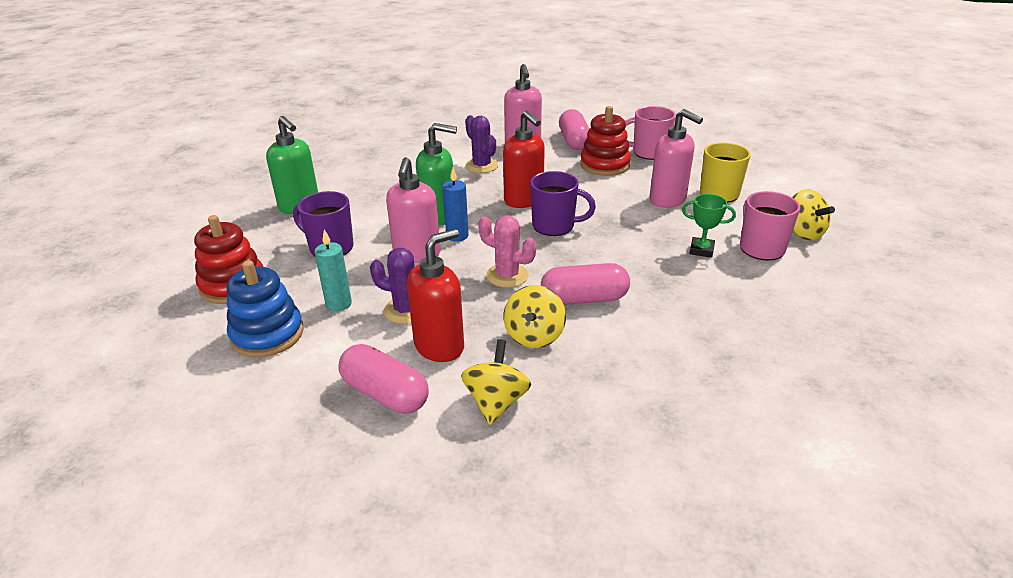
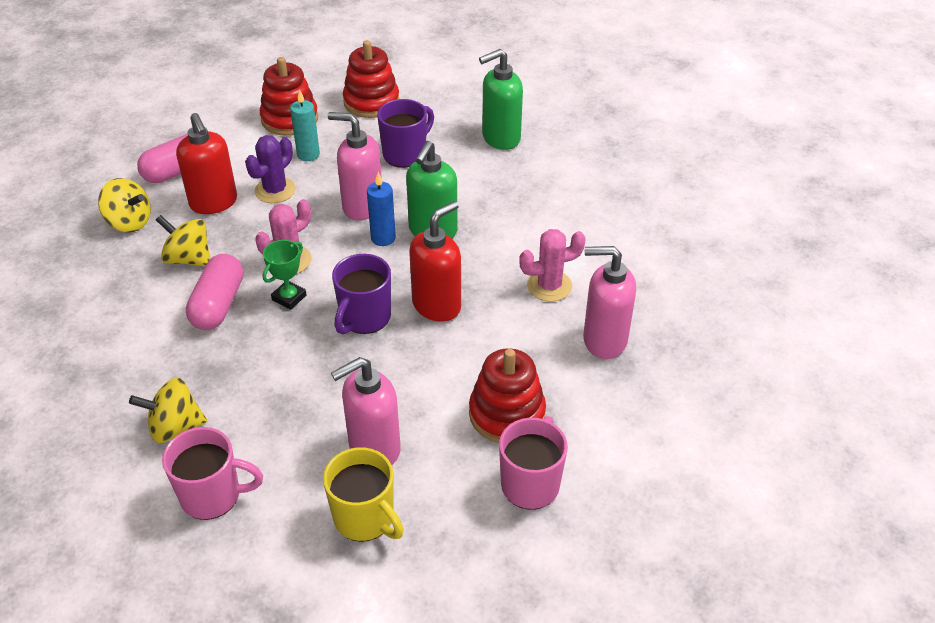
camera: 105 degrees right, 10 degrees up
blue stacking toy [227,260,304,358] -> red stacking toy [260,57,318,136]
purple cactus [465,115,498,173] -> pink cactus [519,229,586,302]
red soap dispenser [503,110,545,208] -> red soap dispenser turned 150 degrees clockwise [409,201,461,322]
pink capsule [559,109,589,150] -> none
green trophy [682,194,736,258] -> green trophy moved to [263,240,307,310]
yellow spinning top [792,189,835,240] -> yellow spinning top moved to [129,378,208,443]

